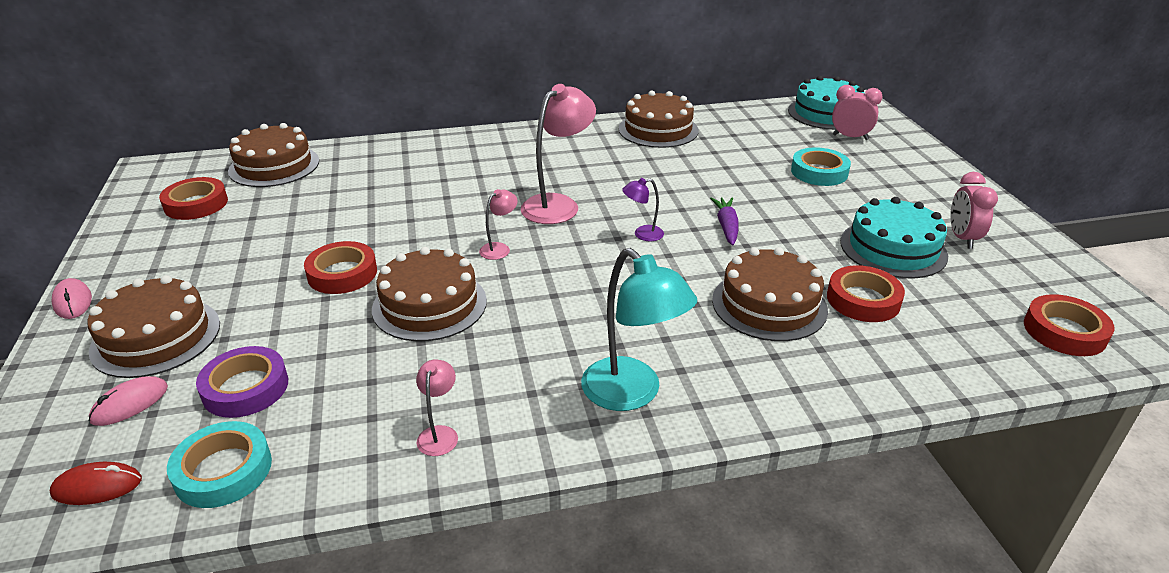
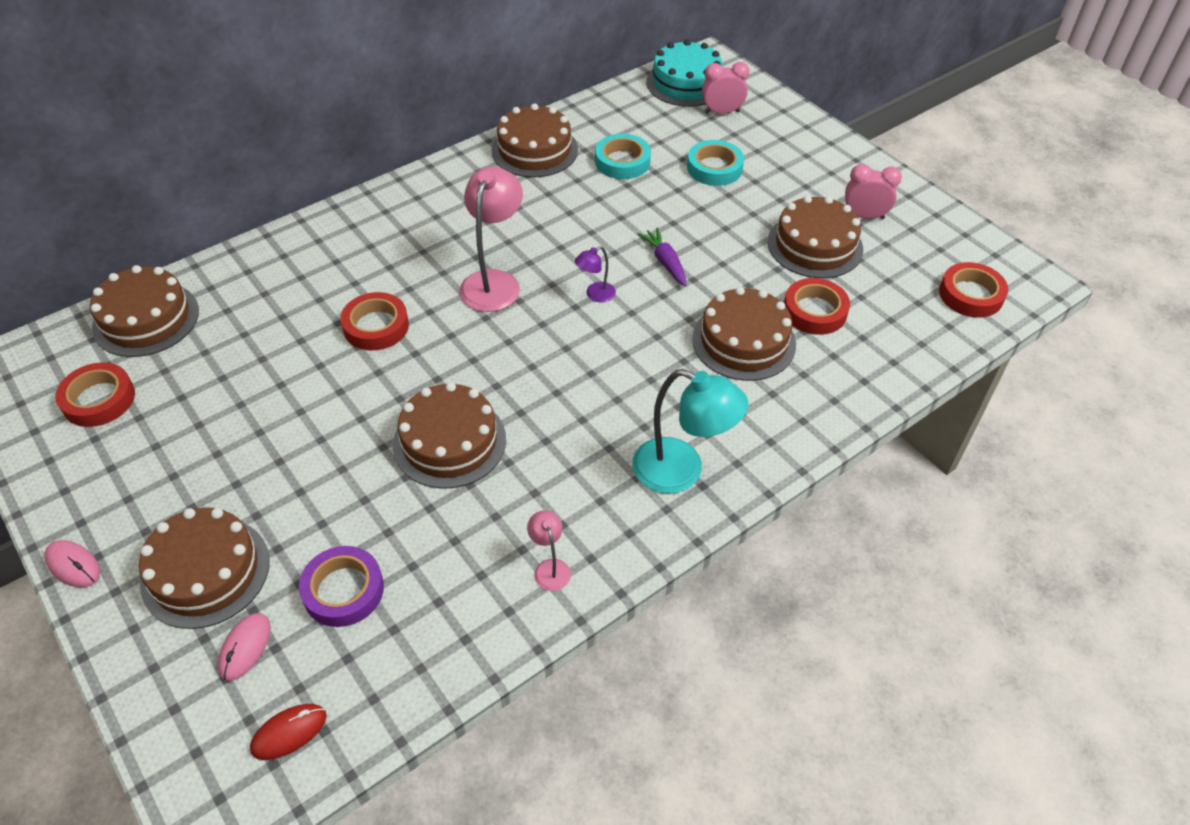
camera: 25 degrees left, 15 degrees up
turquoise tape [167,421,272,508] -> turquoise tape moved to [595,134,651,179]
red tape [304,241,377,294] -> red tape moved to [340,292,409,350]
pink lamp [479,189,518,260] -> none
turquoise cake [840,197,948,278] -> brown cake [768,195,863,278]
pink clock [950,172,998,249] -> pink clock turned 120 degrees clockwise [845,164,902,219]

